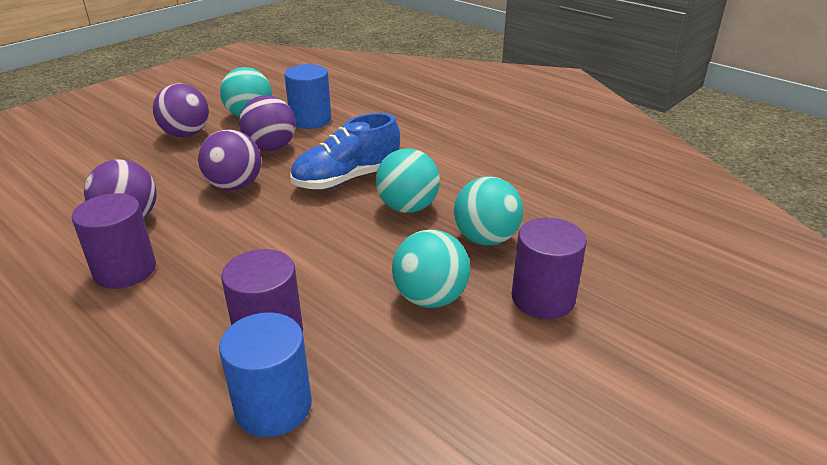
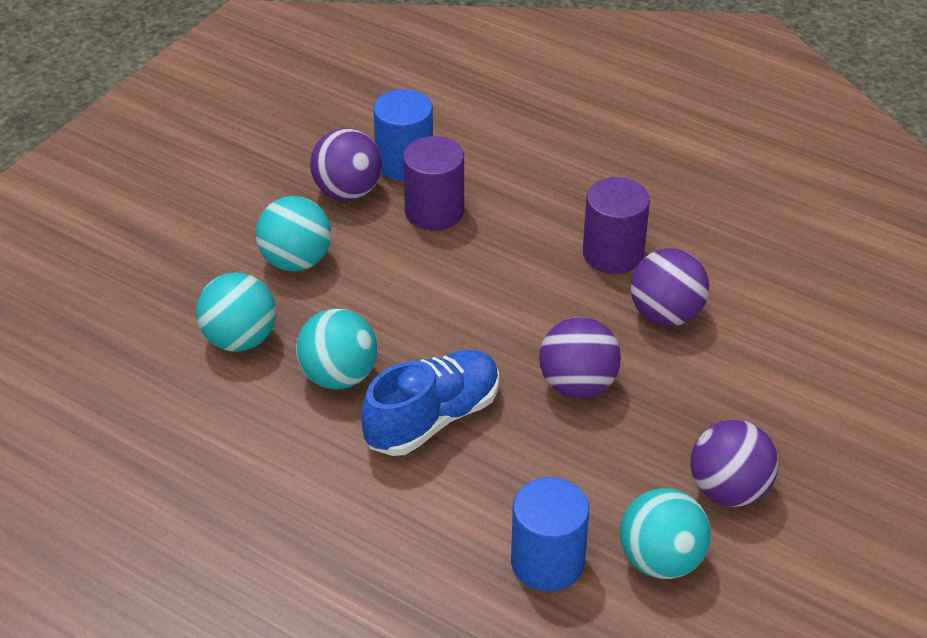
camera: 170 degrees right, 10 degrees up
purple ball [239,95,295,151] -> purple ball moved to [310,128,382,201]
purple cylinder [512,218,587,319] -> none

